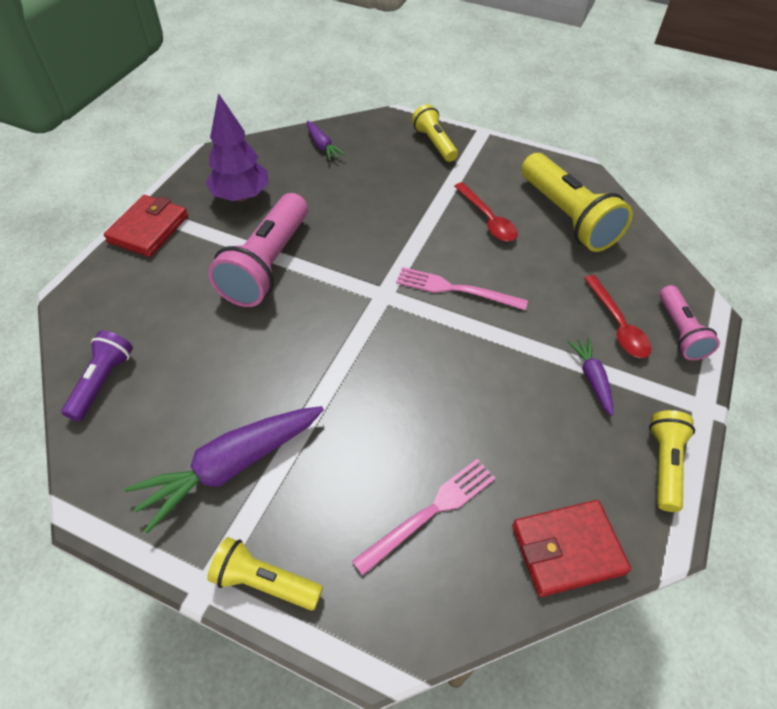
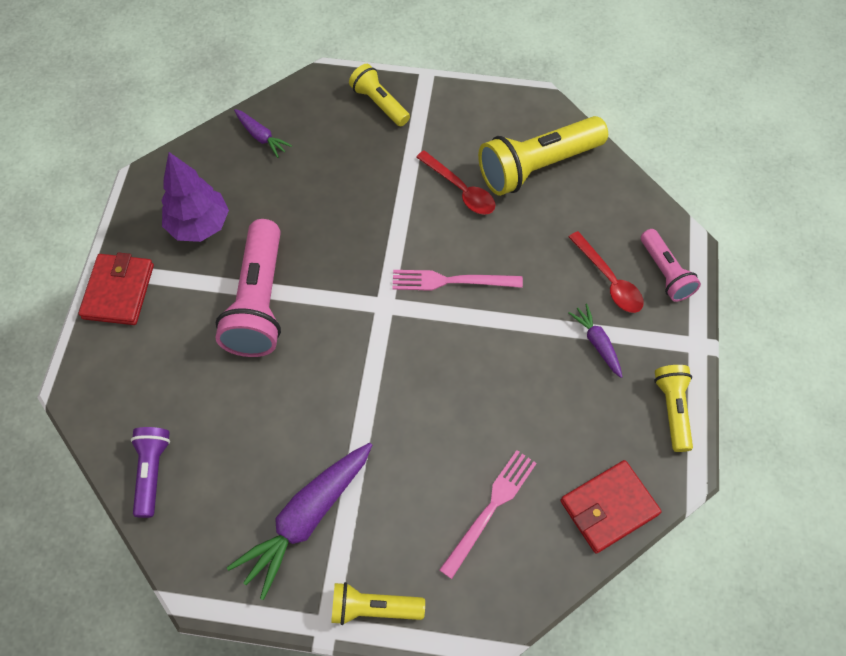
camera: 15 degrees left, 10 degrees up
yellow flashlight [521,153,633,252] -> yellow flashlight turned 105 degrees clockwise [478,116,608,196]

